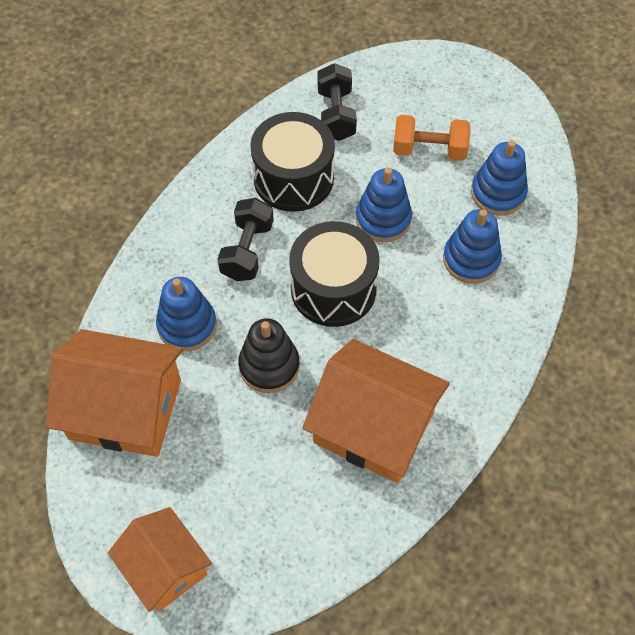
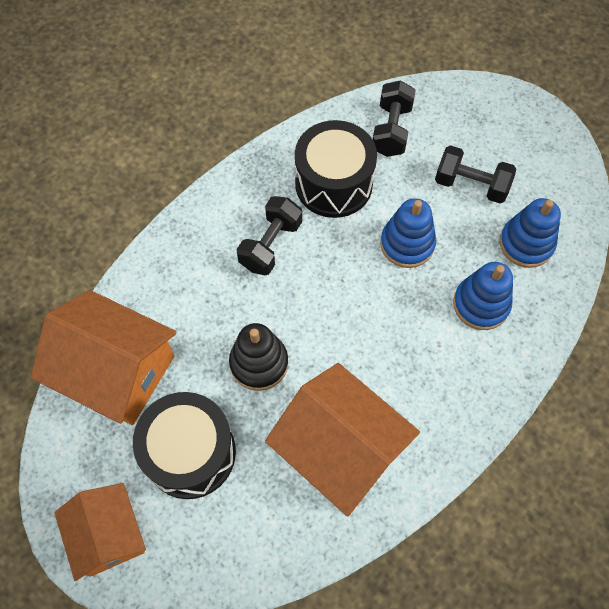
camera: 15 degrees right, 5 degrees up
blue stacking toy [156,277,217,351] -> none
black drum [289,221,380,327] -> black drum moved to [133,392,236,499]
orange dumbbell [393,115,471,161] -> black dumbbell [435,145,516,203]

